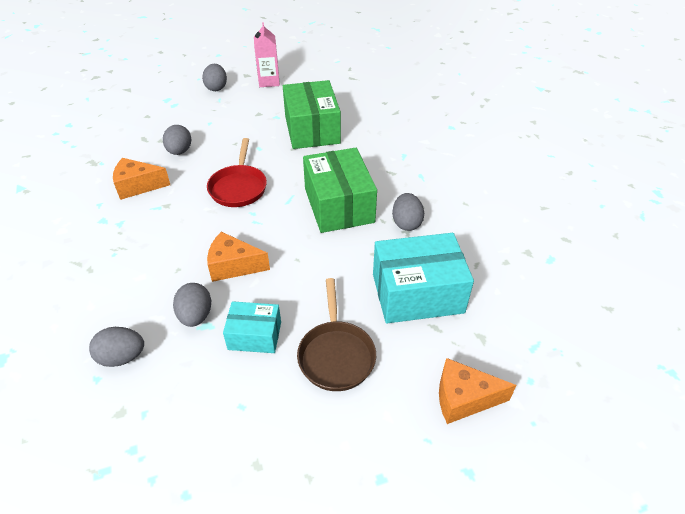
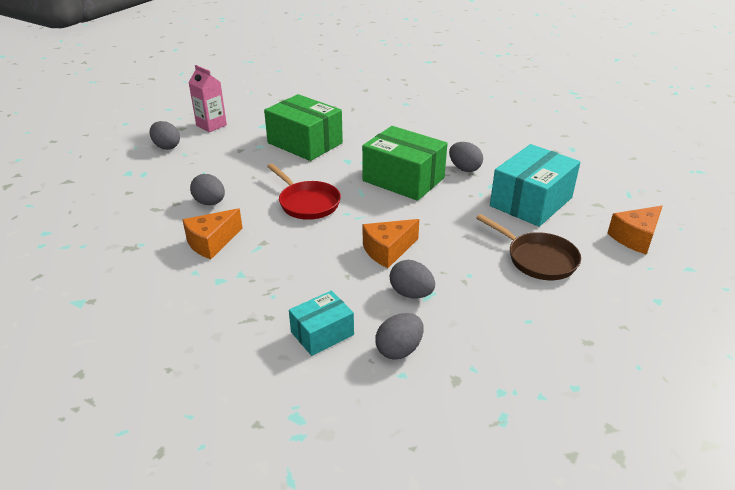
camera: 40 degrees left, 10 degrees down
turquoise box [223,301,281,353] -> turquoise box moved to [289,291,354,356]

